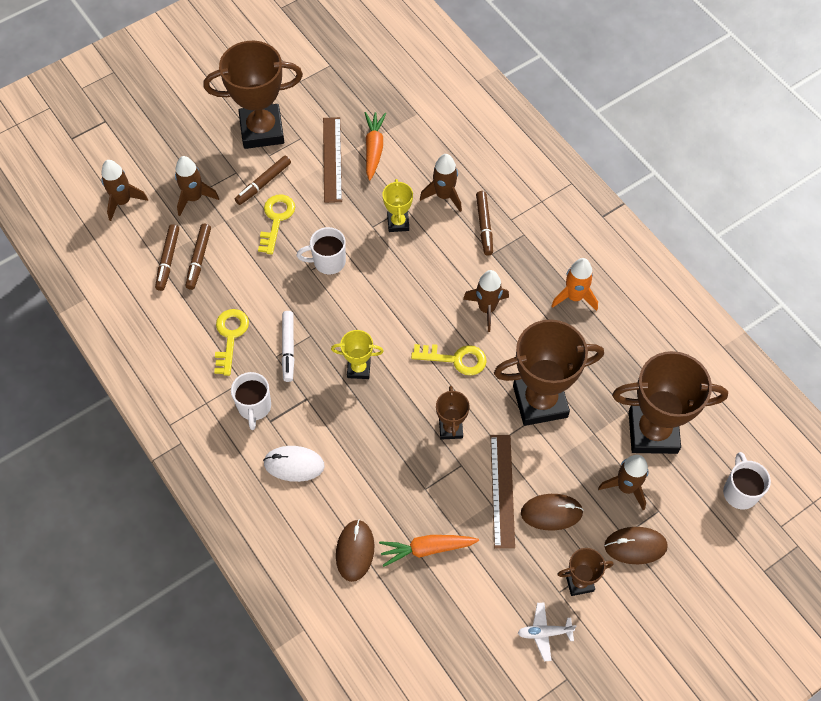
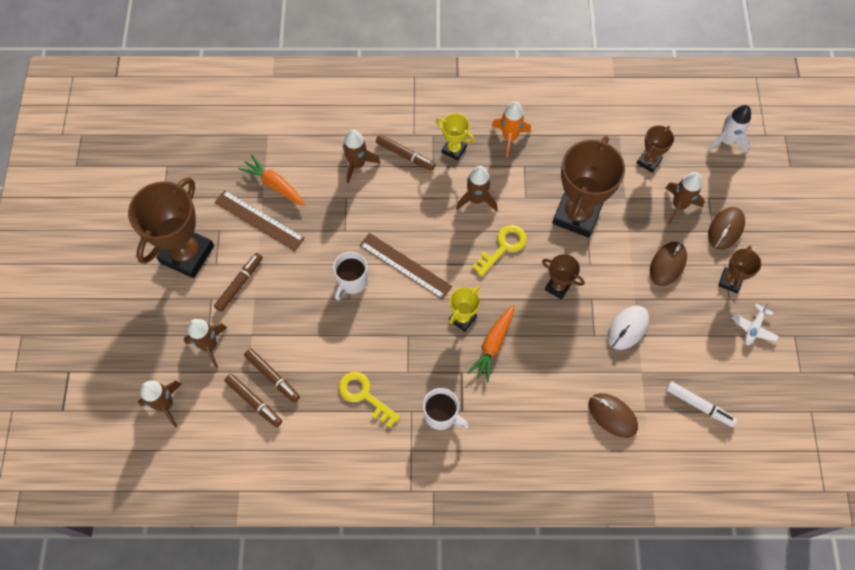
camera: 55 degrees left, 5 degrees up
brown marker [235,156,291,205] -> brown marker turned 135 degrees counterclockwise [214,253,263,312]
yellow key [258,195,295,254] -> none
white mouse [263,446,325,482] -> white mouse moved to [608,306,649,350]
white marker [282,311,294,382] -> white marker moved to [666,381,737,427]
orange carrot [379,535,479,567] -> orange carrot moved to [467,305,514,382]
yellow trophy [383,179,413,232] -> yellow trophy moved to [436,113,475,161]
brown ruler [491,435,515,549] -> brown ruler moved to [359,233,452,299]
brown trophy [612,351,728,454] -> brown trophy [637,125,674,173], size x0.49
white mug [723,452,771,510] -> white rocket [707,105,751,152]

